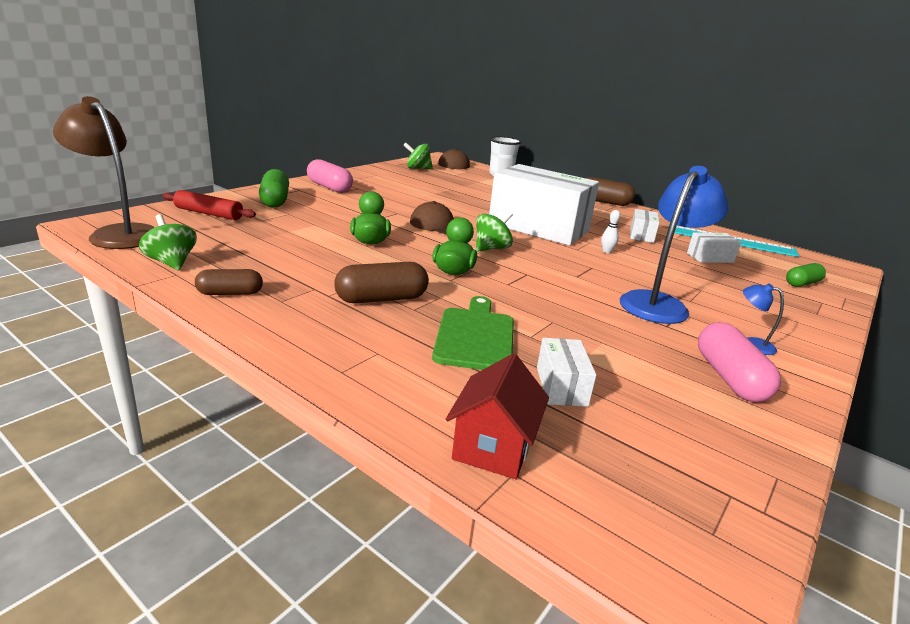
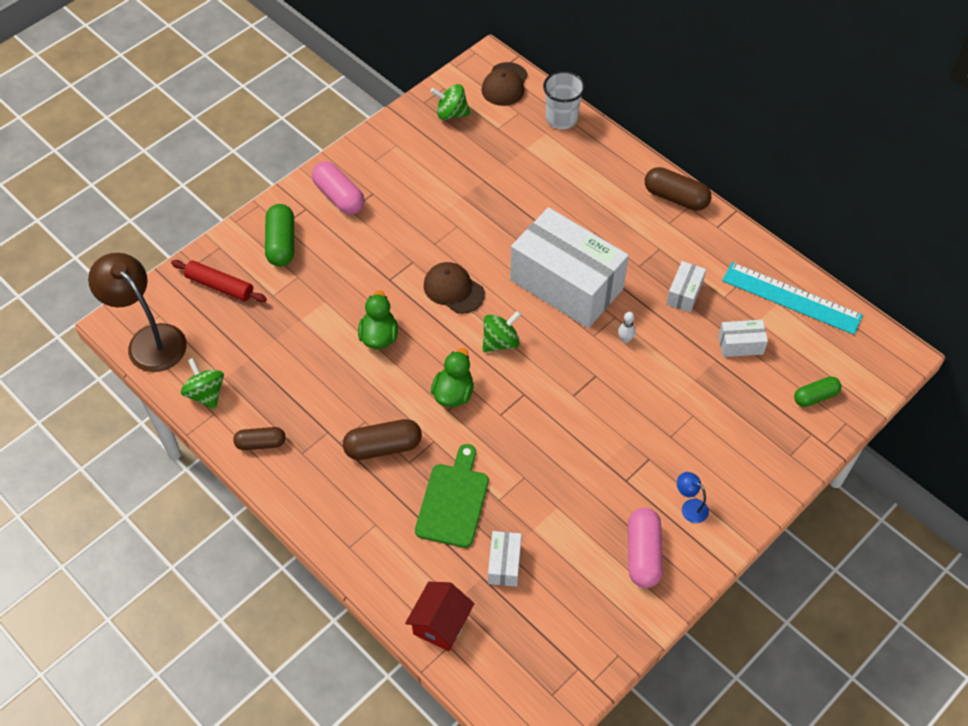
camera: 10 degrees right, 30 degrees up
blue lamp [620,166,728,324] -> none

